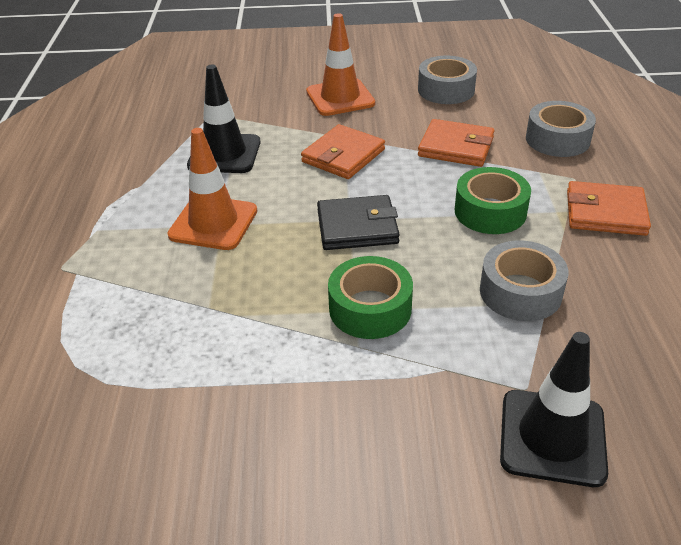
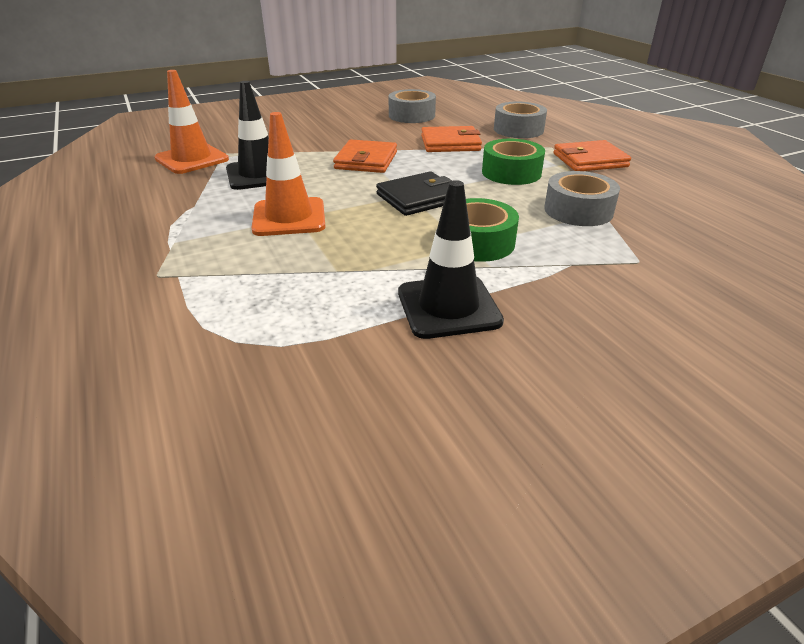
camera: 25 degrees left, 5 degrees down
orange traffic cone [306,13,375,116] -> orange traffic cone moved to [155,70,229,174]
black traffic cone [500,332,608,487] -> black traffic cone moved to [398,180,504,339]

